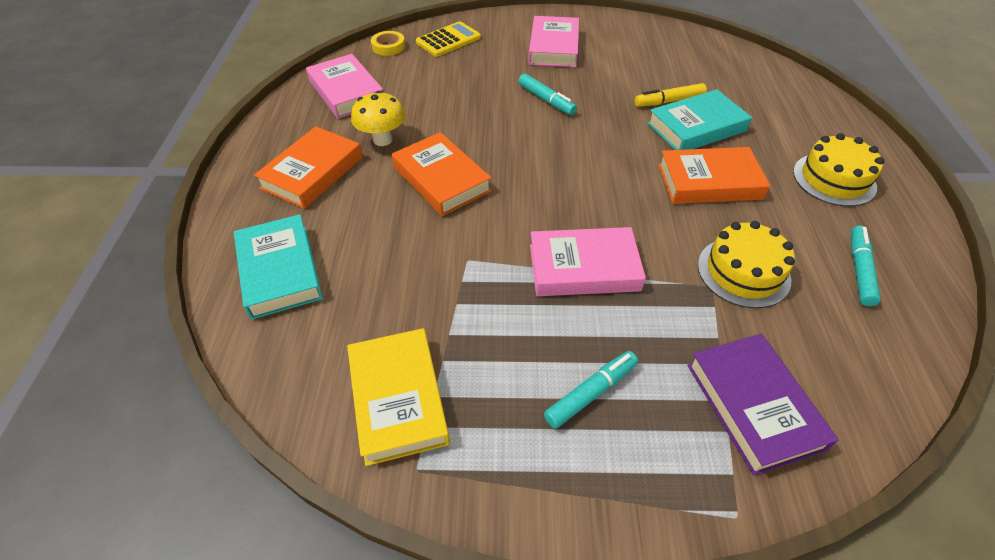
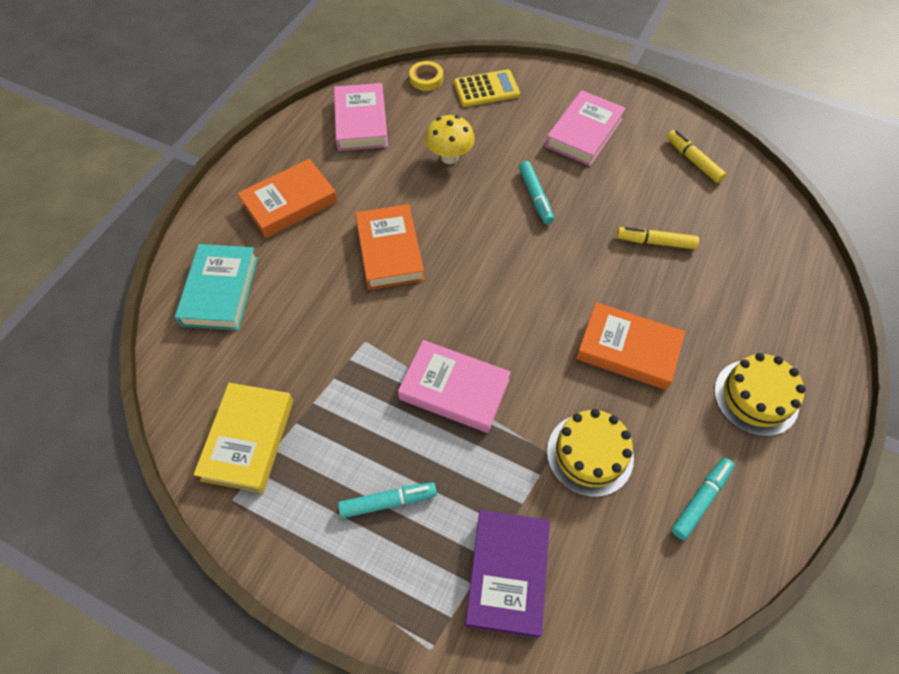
camera: 25 degrees right, 10 degrees up
yellow mushroom [351,91,405,146] -> yellow mushroom moved to [425,115,475,164]
turquoise book [647,89,752,150] -> none
none -> yellow marker [667,130,726,183]

